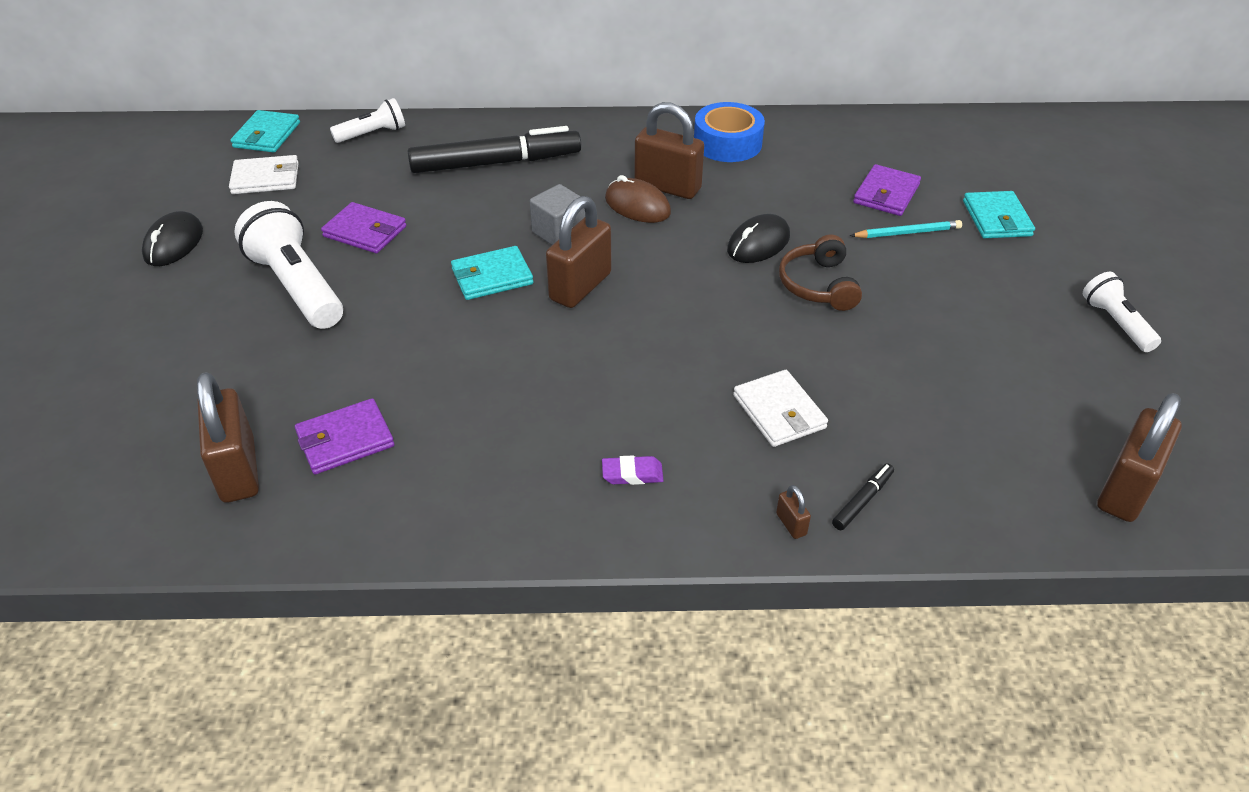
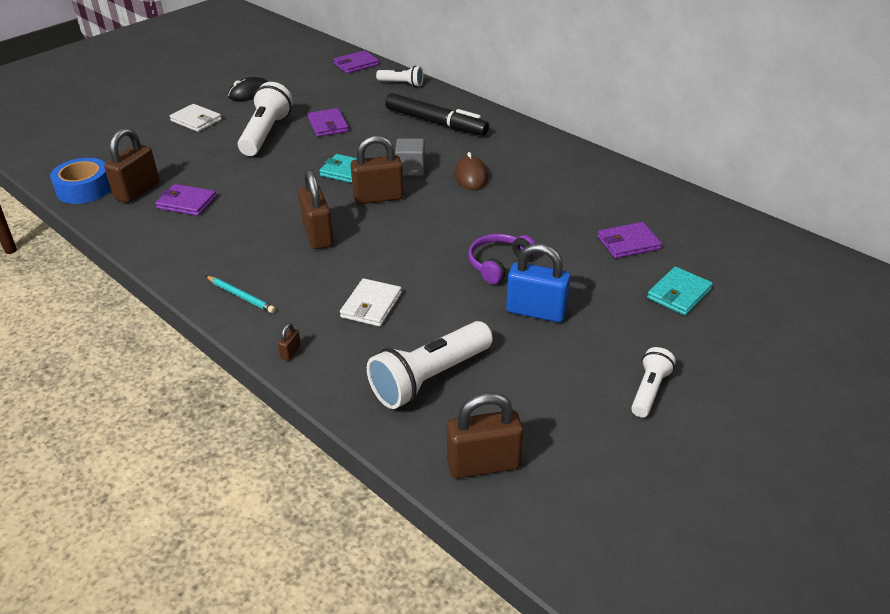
camera: 45 degrees right, 5 degrees down
white wallet [229,155,299,194] -> white wallet moved to [170,104,222,132]
turquoise wallet [230,110,300,152] -> purple wallet [333,50,379,73]
purple eraser [602,455,664,485] -> none
brown padlock [634,102,704,199] -> brown padlock moved to [298,169,334,250]
blue tape [694,102,765,162] -> blue tape moved to [50,158,111,204]
black mouse [727,214,790,263] -> none
brown headphones [779,234,862,311] -> purple headphones [468,234,536,284]
black marker [832,463,894,530] -> none
turquoise pencil [850,220,962,238] -> turquoise pencil moved to [206,276,276,313]
none -> white flashlight [367,321,493,409]
none -> blue padlock [506,244,571,322]

